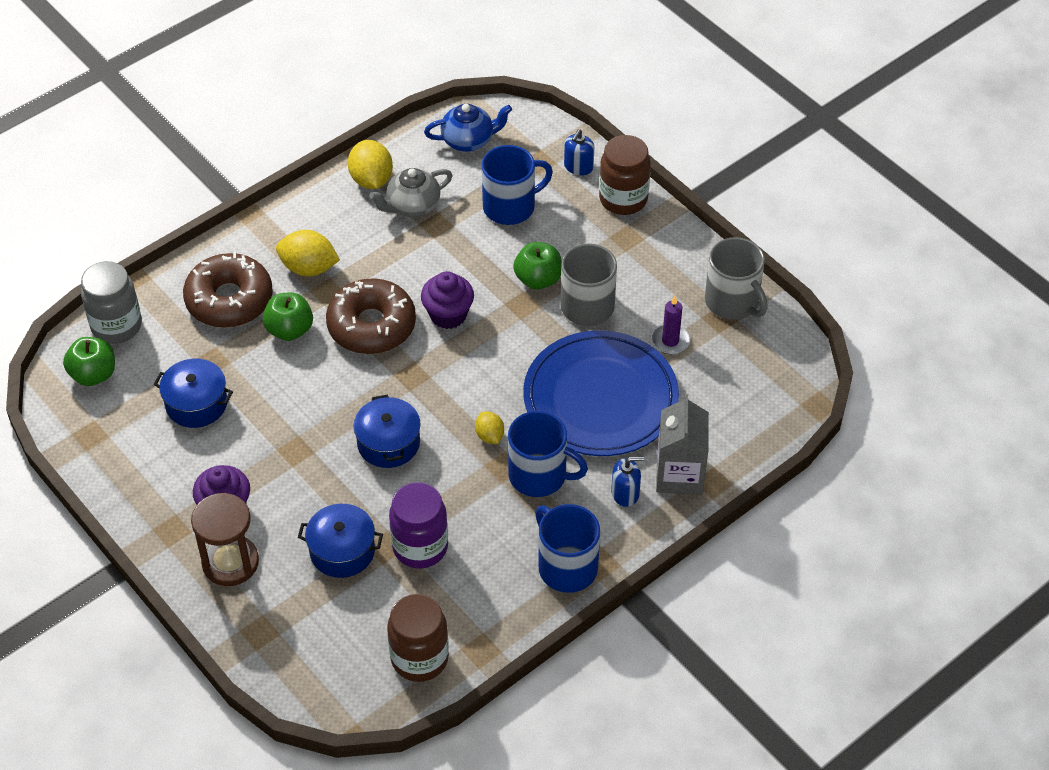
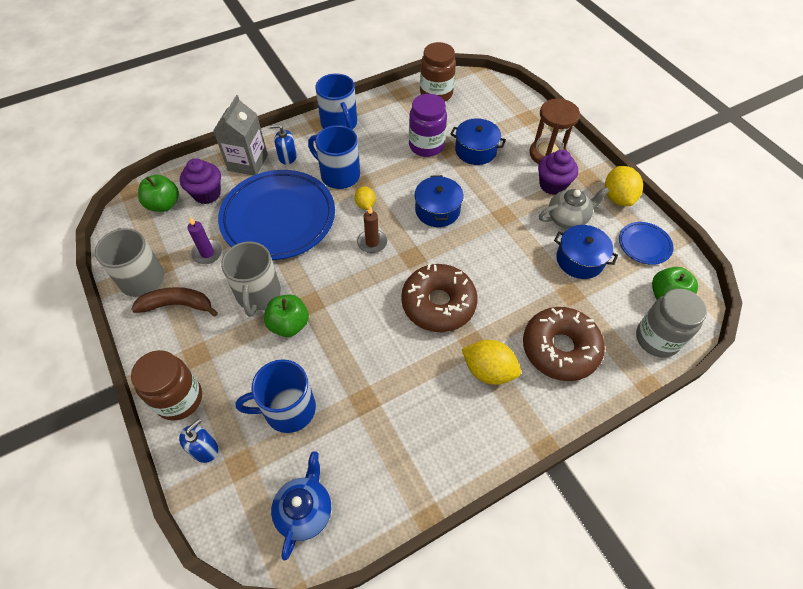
camera: 170 degrees left, 5 degrees up
green apple [262,292,313,341] -> green apple moved to [138,174,179,212]
yellow lemon [348,140,393,189] -> yellow lemon moved to [605,166,643,206]
grey teapot [369,168,453,217] -> grey teapot moved to [539,187,610,229]
purple cupcake [421,271,474,329] -> purple cupcake moved to [180,158,221,204]
blue teapot [424,104,512,152] -> blue teapot turned 105 degrees clockwise [271,451,331,561]
none -> brown banana [131,287,218,316]
none -> brown candle [357,207,387,253]
none -> blue plate [619,222,673,265]

